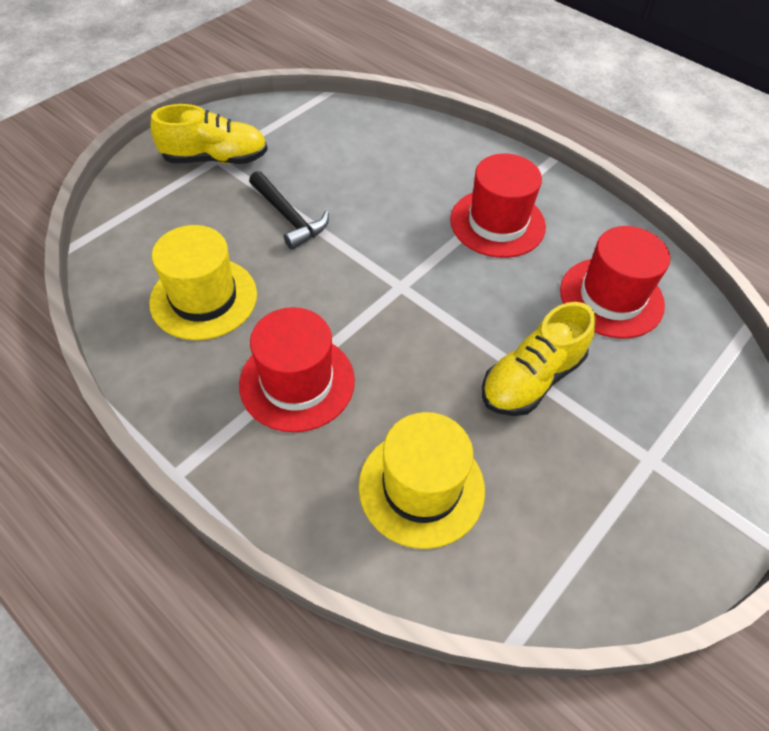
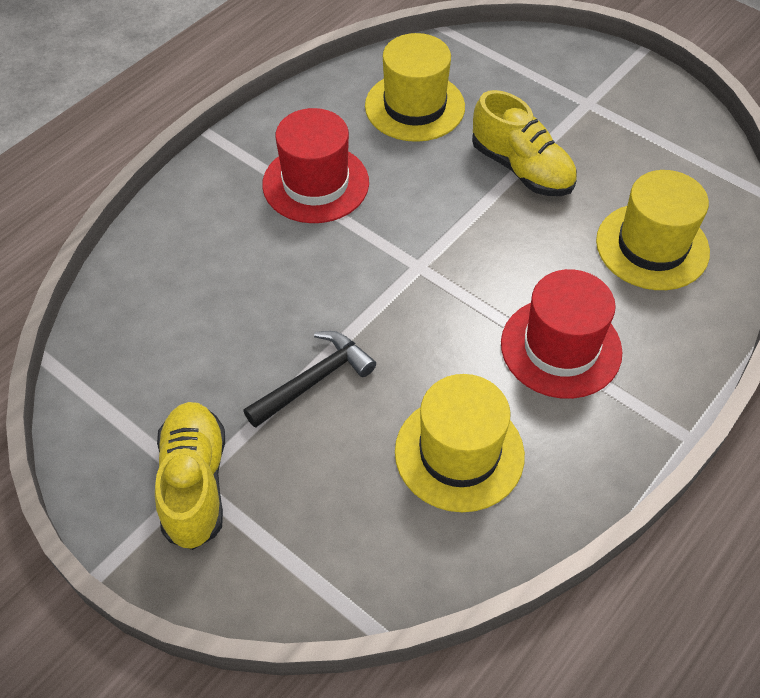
camera: 90 degrees left, 0 degrees up
red hat [560,226,670,339] -> yellow hat [365,33,465,142]

